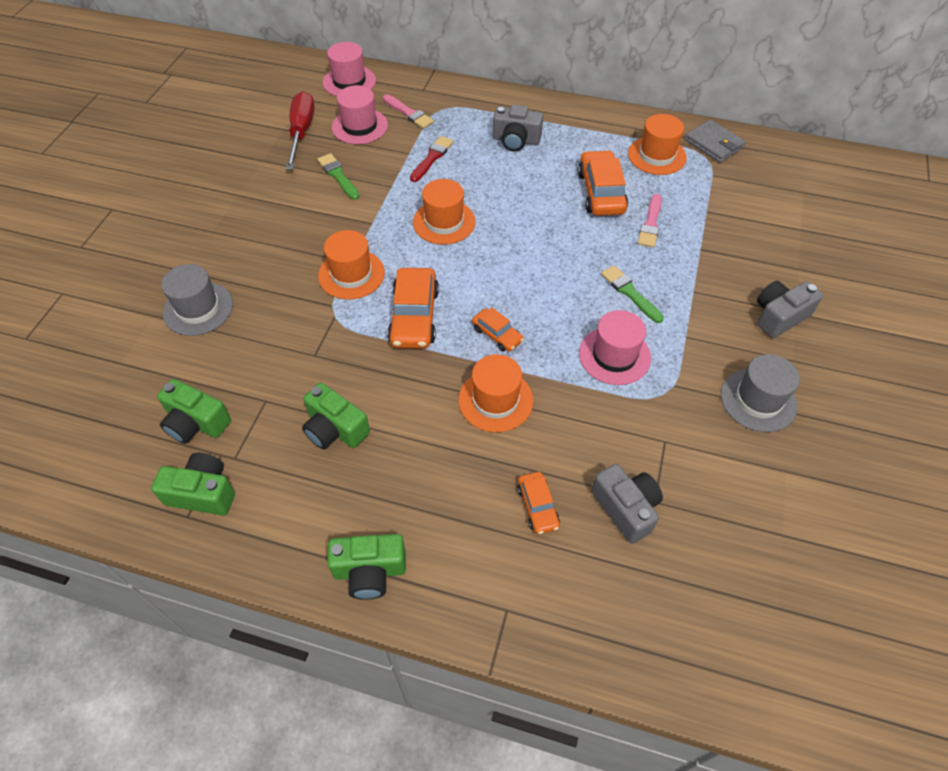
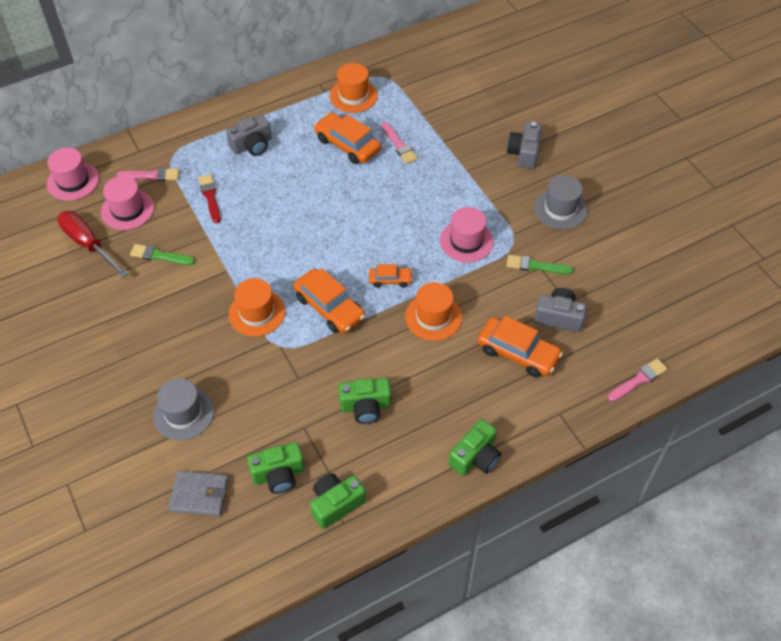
camera: 45 degrees left, 0 degrees up
orange hat [413,179,476,245] -> none
orange car [517,472,560,534] -> orange car [477,316,563,378], size x1.80
green brush [601,265,664,323] -> green brush moved to [507,255,573,274]
grey wallet [685,120,746,163] -> grey wallet moved to [169,471,229,516]
none -> pink brush [608,358,668,402]

